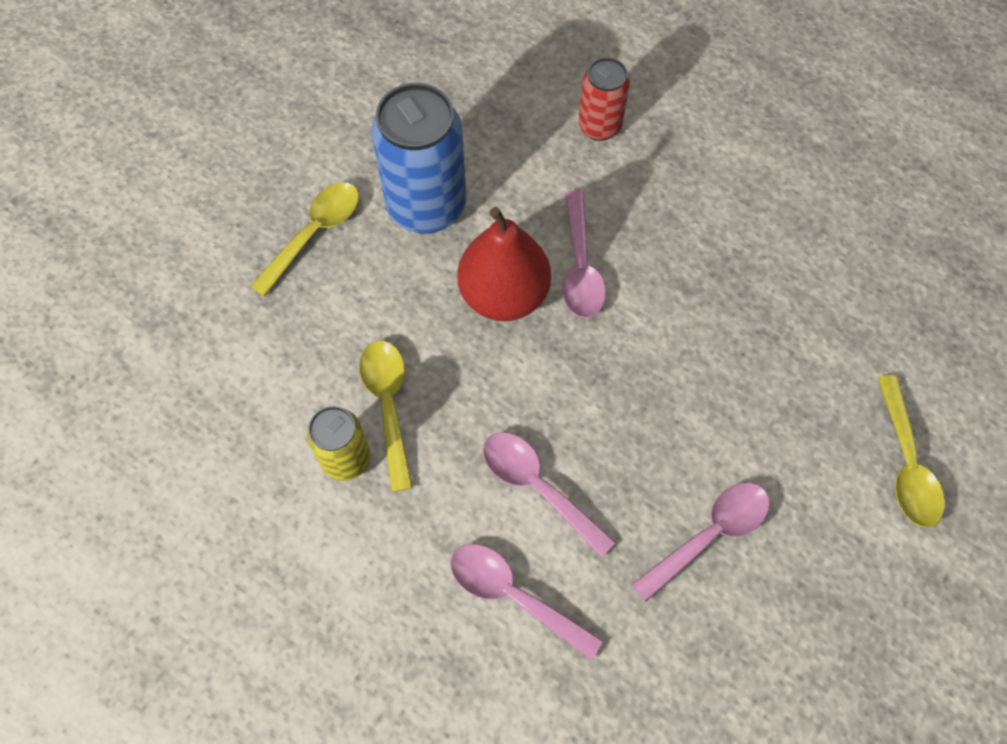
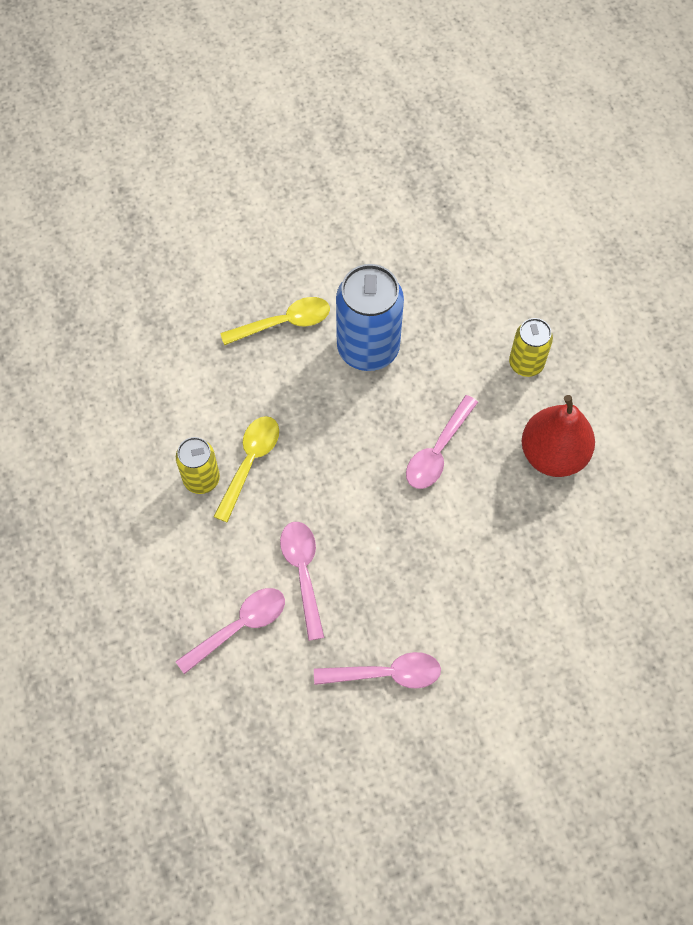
camera: 35 degrees right, 0 degrees up
pink spoon [451,544,603,660] -> pink spoon turned 75 degrees clockwise [175,588,285,674]
red pear [457,207,551,321] -> red pear moved to [522,395,595,477]
red can [579,57,630,141] -> yellow can [509,318,553,377]
yellow spoon [877,375,945,528] -> none

